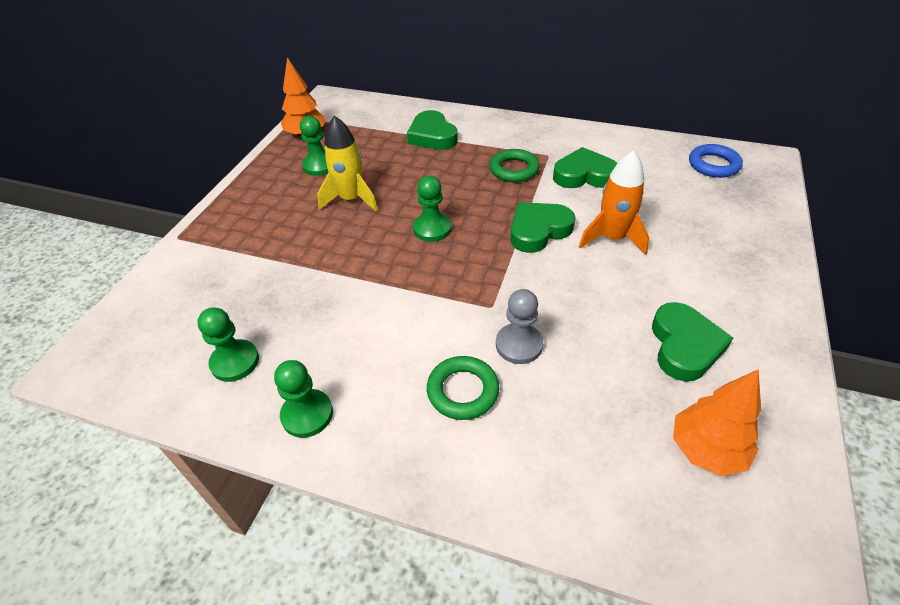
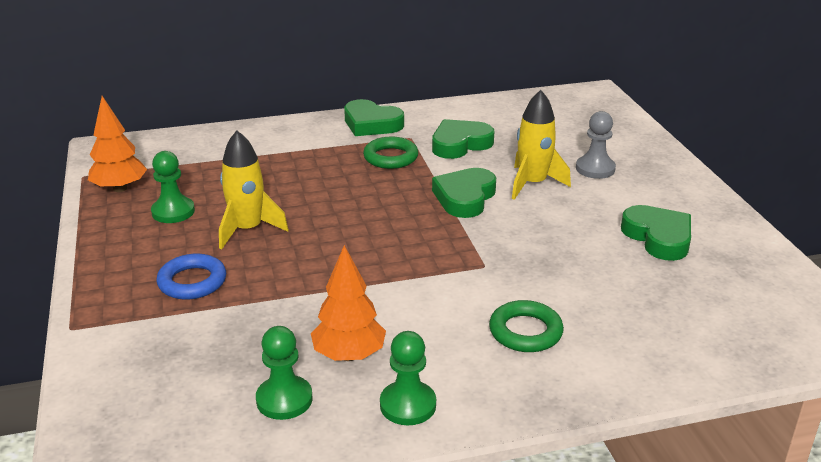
camera: 35 degrees left, 15 degrees down
green heart [407,110,458,150] -> green heart moved to [344,99,404,136]
green pawn [413,176,451,242] -> none
grey pawn [496,289,543,364] -> grey pawn moved to [576,111,616,179]
orange rocket [579,150,649,255] -> yellow rocket [512,90,571,200]
orange tree [673,370,761,476] -> orange tree moved to [311,245,386,361]
blue ring [689,144,743,178] -> blue ring moved to [157,254,226,300]

